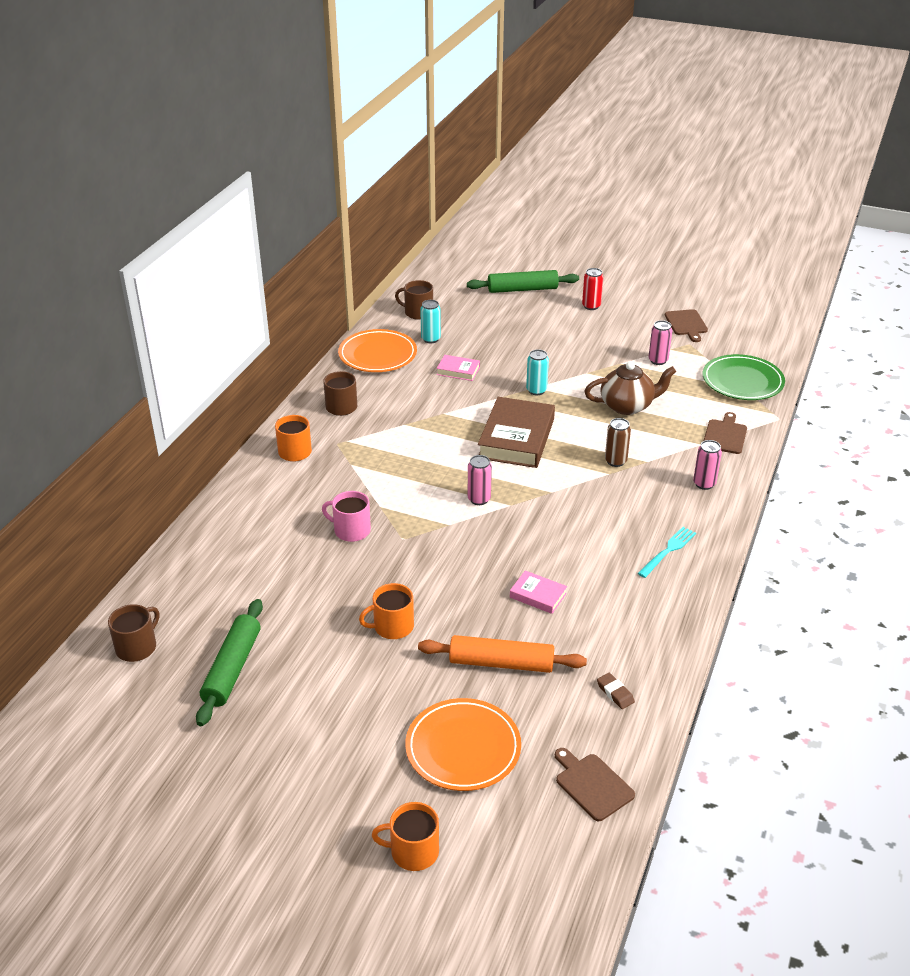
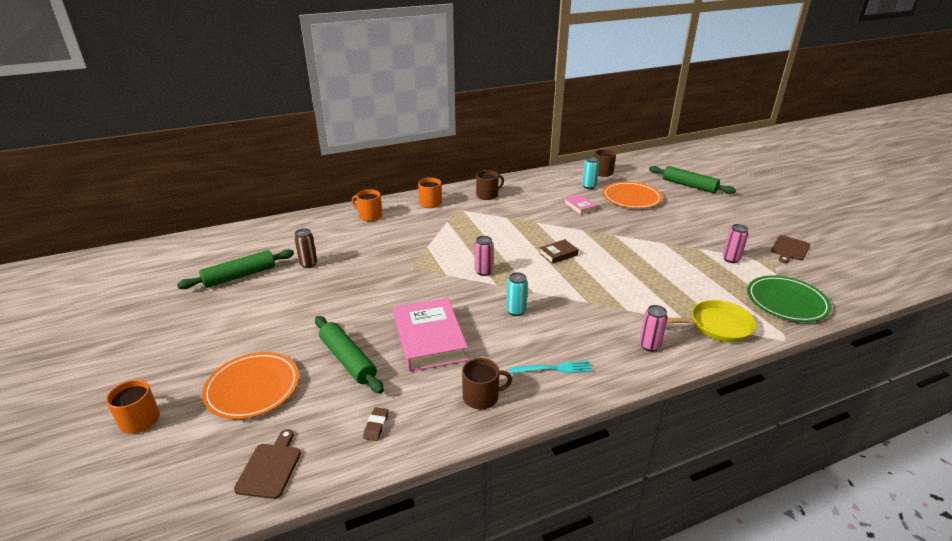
camera: 45 degrees right, 5 degrees down
brown mug [108,604,159,662] -> brown mug moved to [462,358,512,409]
pink mug [322,491,371,542] -> none
orange plate [338,329,417,372] -> orange plate moved to [603,182,662,209]
orange mug [359,583,414,639] -> orange mug moved to [352,189,382,221]
orange rolling pin [418,635,587,673] -> green rolling pin [315,316,384,394]
brown book [478,397,555,468] -> brown book [539,239,579,264], size x0.48
pink book [510,570,567,614] -> pink book [394,298,468,372], size x2.08
turquoise can [526,349,549,395] -> turquoise can moved to [506,272,528,316]
red can [582,268,603,310] -> none
brown teapot [584,361,676,415] -> none
brown can [605,418,631,467] -> brown can moved to [294,229,317,268]
brown cutting board [704,412,747,454] -> yellow pan [667,300,756,343]

